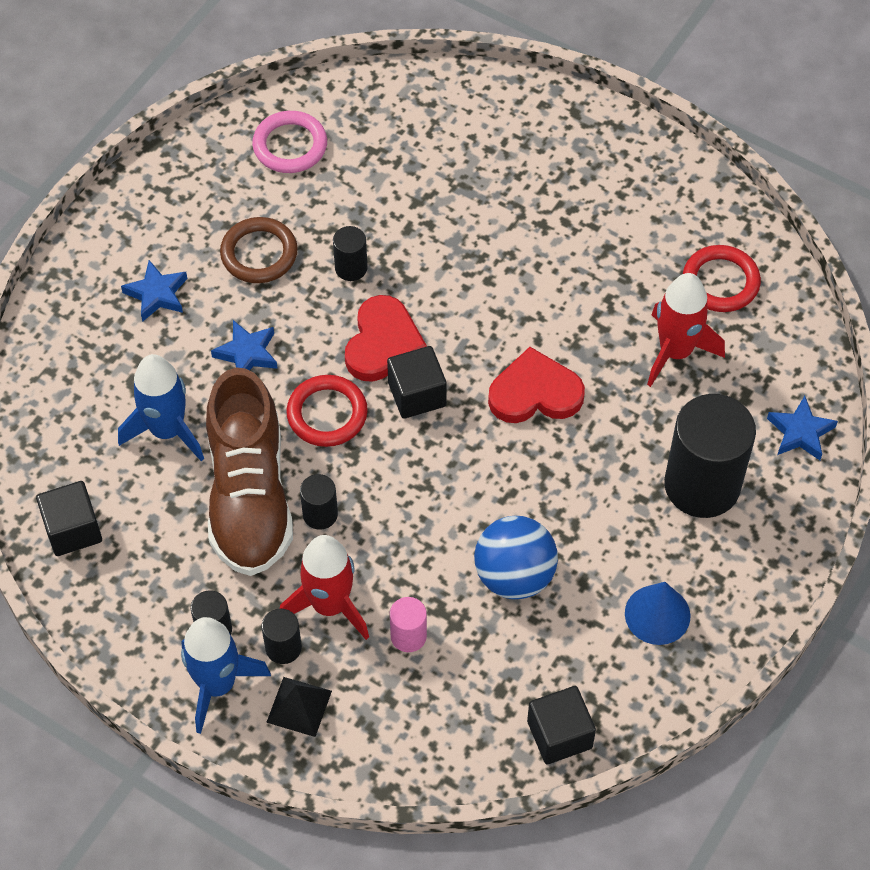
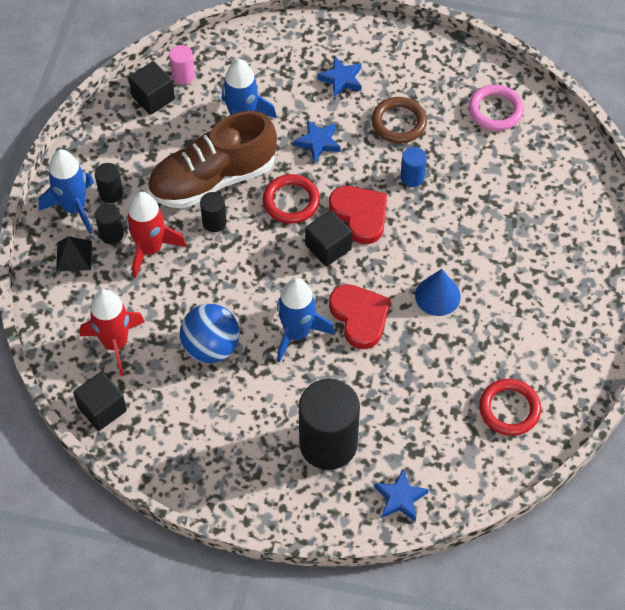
camera: 70 degrees right, 0 degrees up
black cylinder [333,226,368,281] -> blue cylinder [401,147,427,187]
red heart [345,295,427,382] -> red heart turned 120 degrees counterclockwise [329,186,387,244]
pink cylinder [390,597,427,652] -> pink cylinder moved to [169,45,195,85]
blue cone [625,582,690,645] -> blue cone moved to [415,269,461,316]
red rocket [647,273,725,387] -> red rocket moved to [80,289,145,376]
none -> blue rocket [277,278,335,362]

